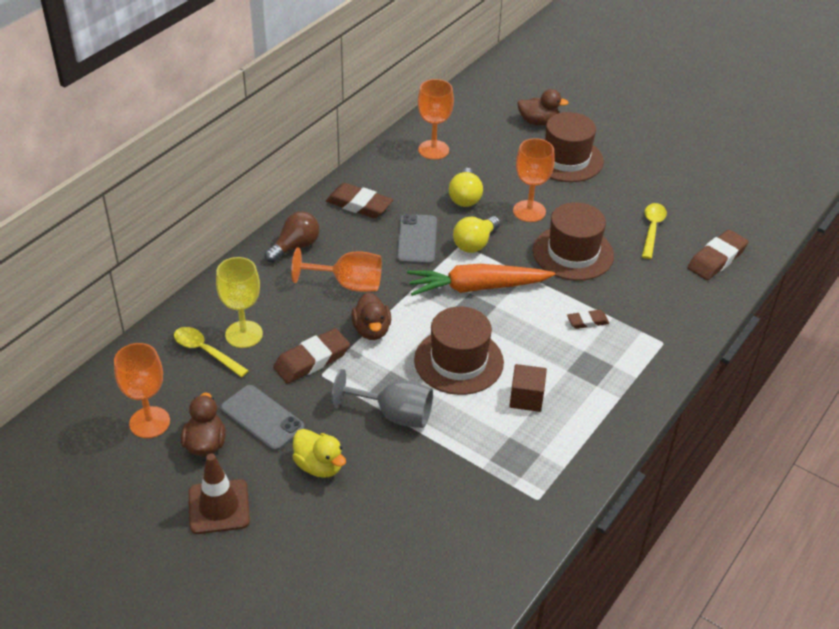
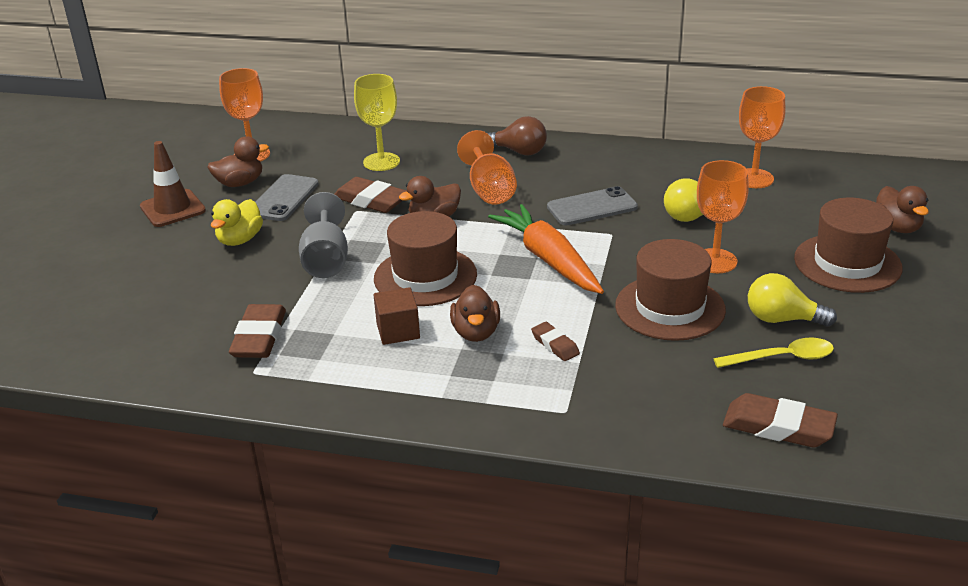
camera: 70 degrees right, 10 degrees down
yellow spoon [174,327,249,377] -> none
brown eraser [326,183,393,218] -> brown eraser moved to [229,304,286,358]
yellow light bulb [453,216,500,253] -> yellow light bulb moved to [748,273,837,327]
none -> brown duck [450,285,500,342]

